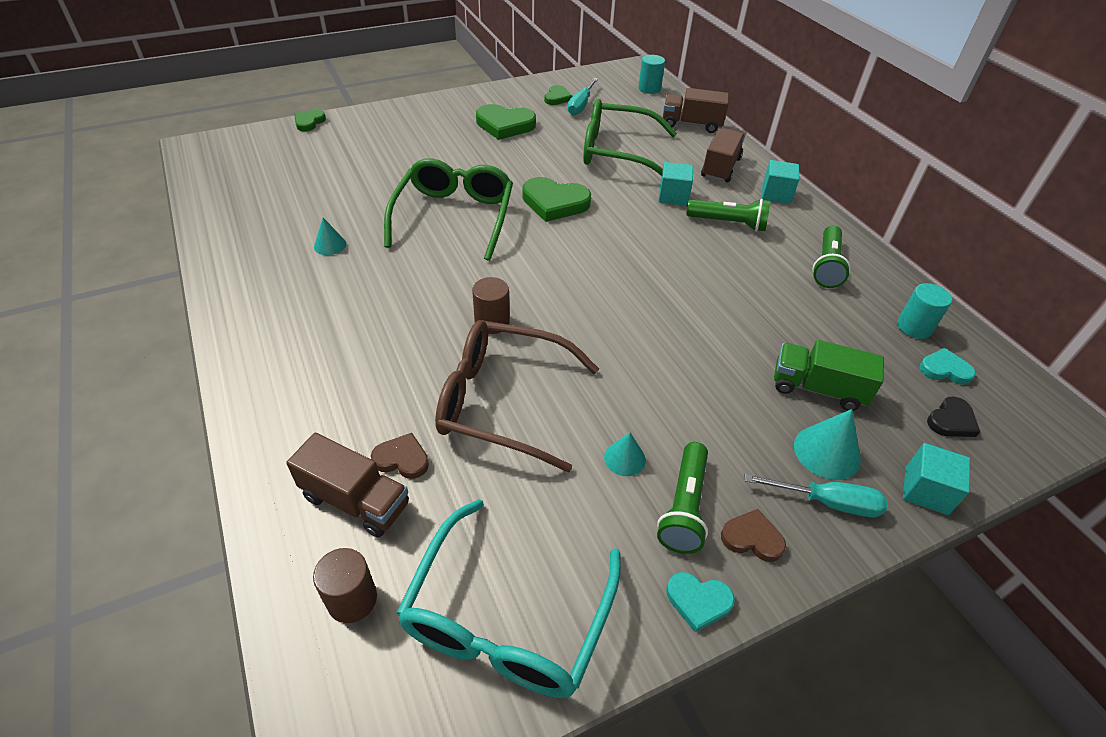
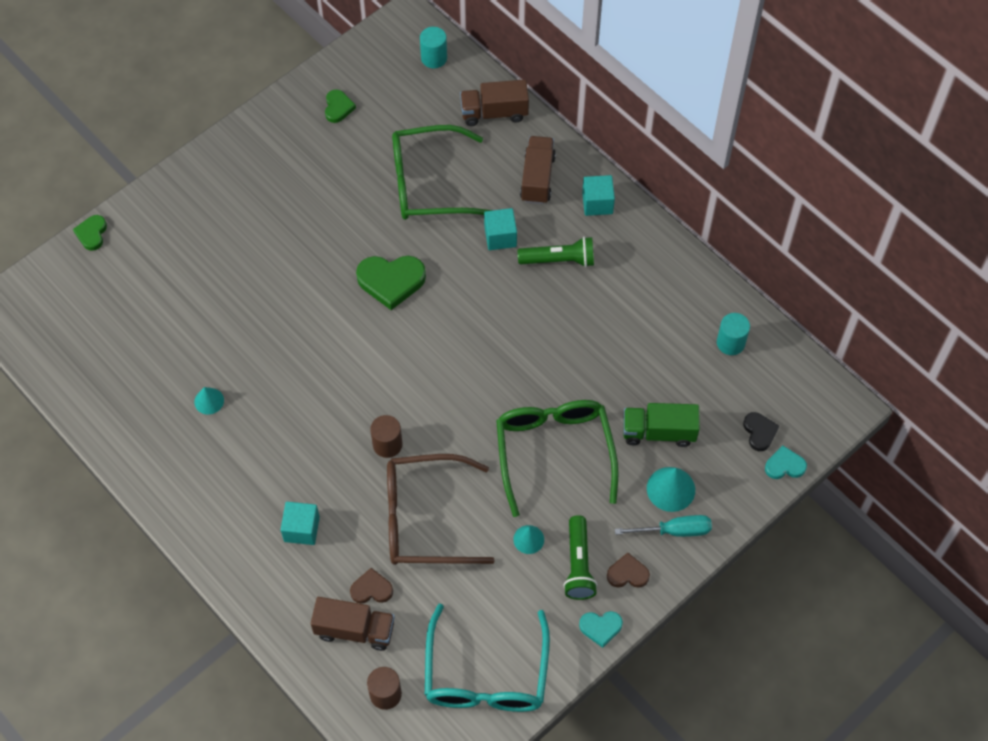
camera: 15 degrees left, 15 degrees up
green glasses [384,158,513,261] -> green glasses moved to [496,400,619,517]
green heart [476,104,536,140] -> none
turquoise screwdriver [568,78,598,115] -> none
green flashlight [812,225,851,288] -> none
turquoise cube [903,443,970,515] -> turquoise cube moved to [281,502,320,545]
turquoise heart [919,348,976,385] -> turquoise heart moved to [765,445,807,479]
black heart [927,397,980,437] -> black heart turned 45 degrees counterclockwise [743,412,779,451]

